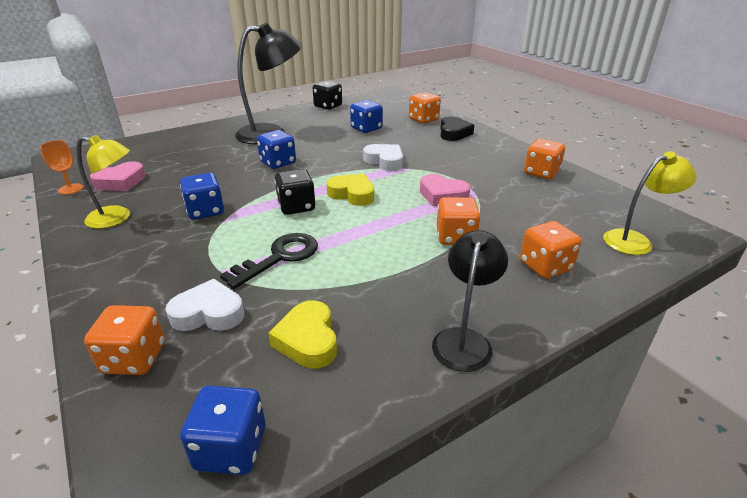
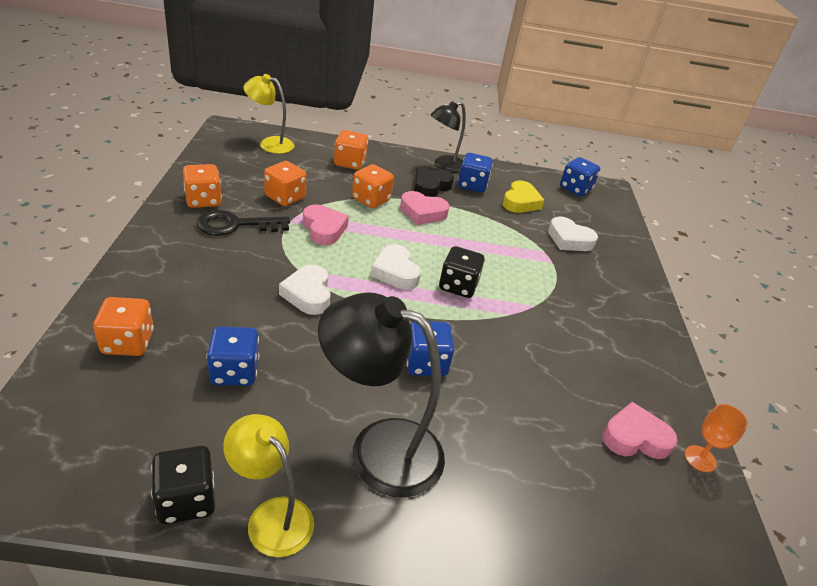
camera: 150 degrees left, 5 degrees up
yellow lamp [77,135,130,229] -> yellow lamp moved to [223,414,314,557]
orange dice [84,305,165,375] -> orange dice moved to [264,161,307,206]
blue dice [180,173,224,220] -> blue dice moved to [458,153,493,193]
black key [220,233,318,289] -> black key moved to [196,210,290,236]
yellow heart [327,174,374,206] -> white heart [371,244,421,290]
black heart [440,116,474,141] -> black heart moved to [414,167,454,197]
none -> pink heart [400,191,449,225]

